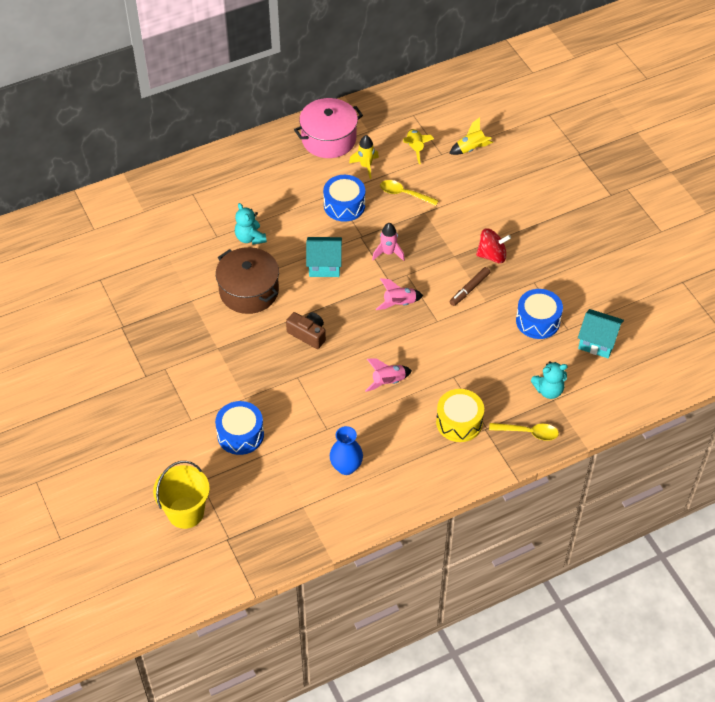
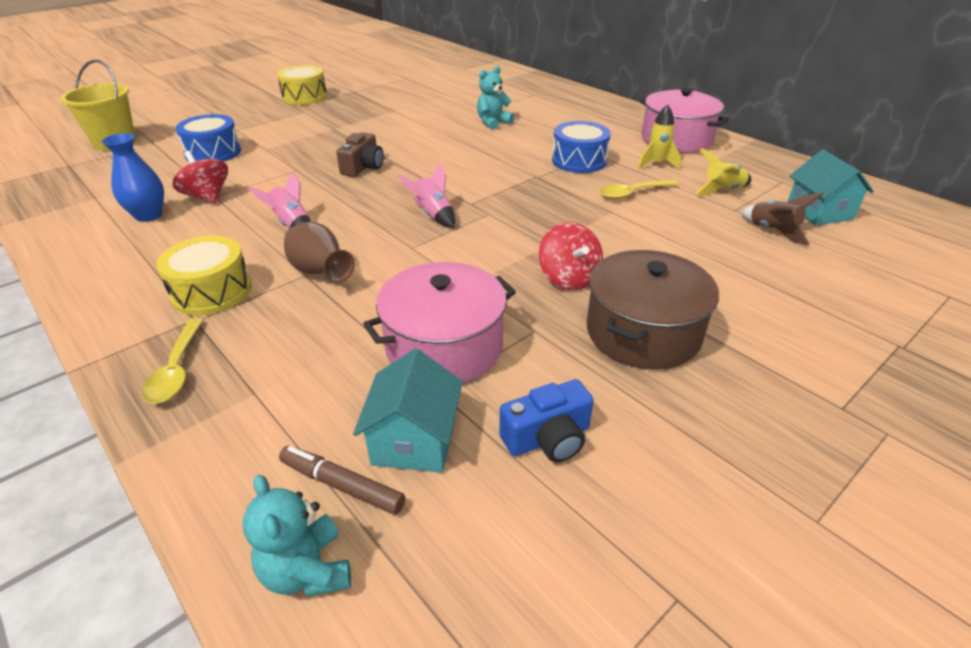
camera: 75 degrees right, 15 degrees down
brown pot [216,247,279,314] -> brown pot moved to [587,250,719,370]
turquoise house [306,237,342,277] -> turquoise house moved to [788,149,874,226]
pink rocket [372,223,405,261] -> none
yellow spoon [380,180,439,206] -> yellow spoon turned 120 degrees counterclockwise [600,179,679,200]
yellow rocket [449,117,493,155] -> brown rocket [741,193,823,245]
brown marker [450,267,490,306] -> brown marker moved to [279,446,405,514]
blue drum [516,289,563,339] -> pink pot [363,262,516,384]
turquoise teddy bear [531,361,568,399] -> turquoise teddy bear moved to [243,475,351,597]
none -> red spinning top [173,151,228,203]
none -> yellow drum [277,65,327,105]
none -> brown vase [284,222,355,283]
none -> blue camera [499,379,594,463]

